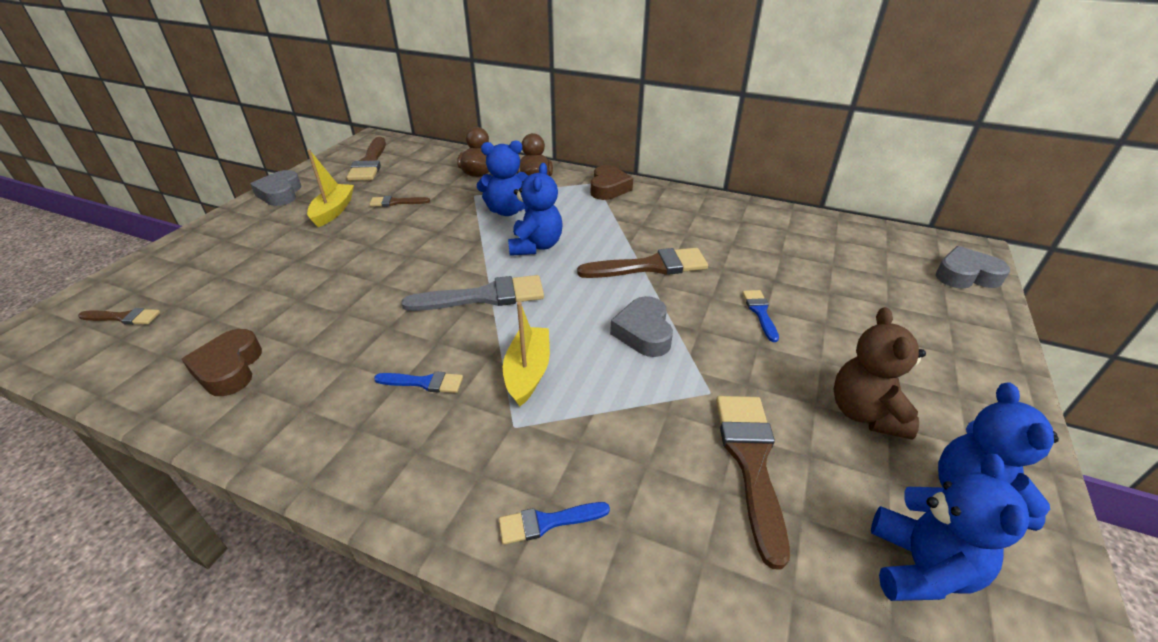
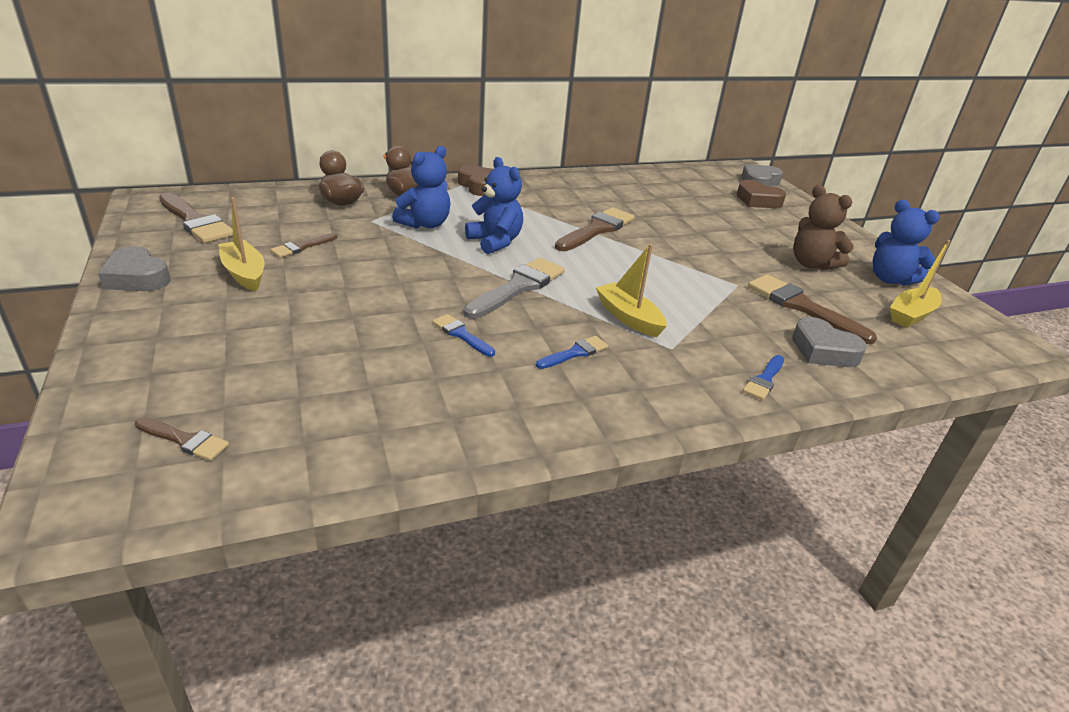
camera: 45 degrees left, 5 degrees down
brown brush [78,308,160,325] -> brown brush turned 60 degrees clockwise [135,417,229,461]
brown heart [182,329,262,396] -> brown heart moved to [737,180,786,208]
grey heart [610,296,673,357] -> grey heart moved to [792,317,867,367]
blue brush [742,290,779,342] -> blue brush moved to [432,314,495,357]
blue teddy bear [871,454,1029,601] -> yellow boat [890,240,951,328]

